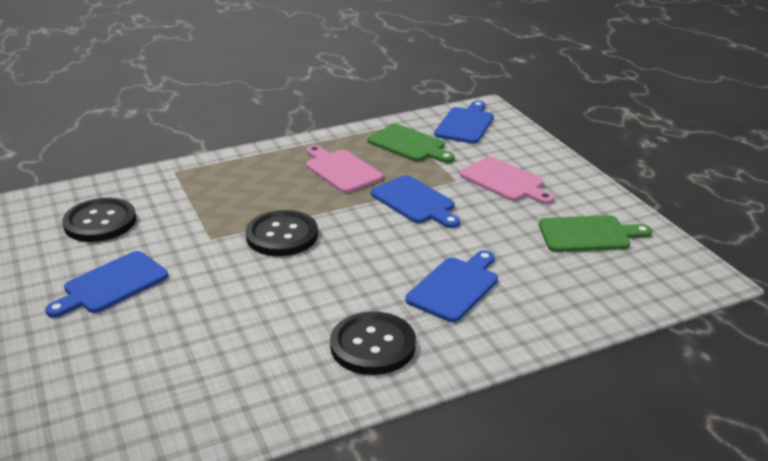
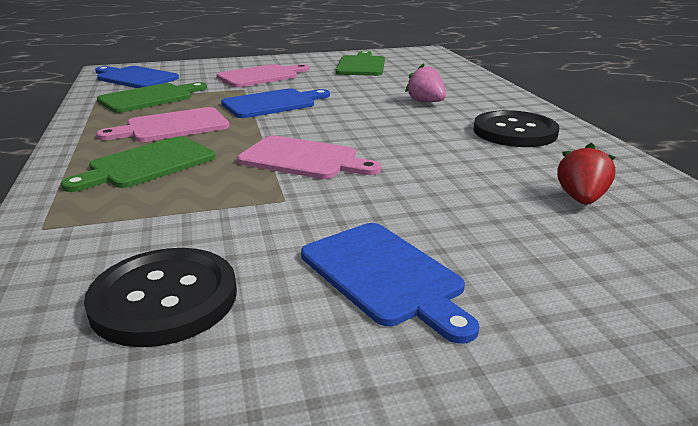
camera: 80 degrees left, 5 degrees down
black button [246,210,318,256] -> pink cutting board [237,136,381,179]
blue cutting board [405,250,498,322] -> pink strawberry [405,63,446,102]
none -> green cutting board [61,136,215,192]
none -> red strawberry [557,143,616,205]

